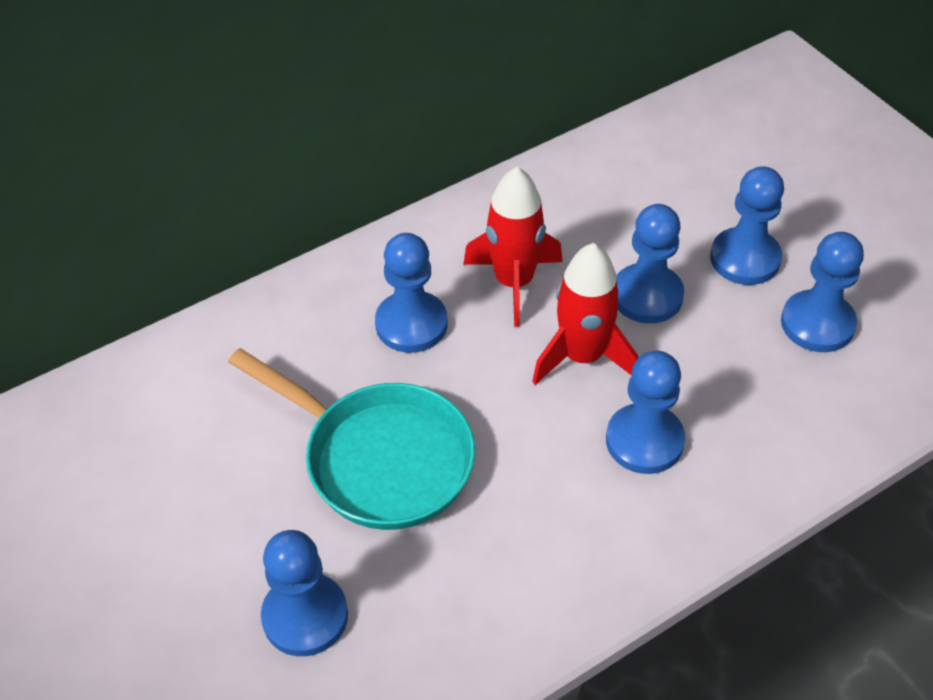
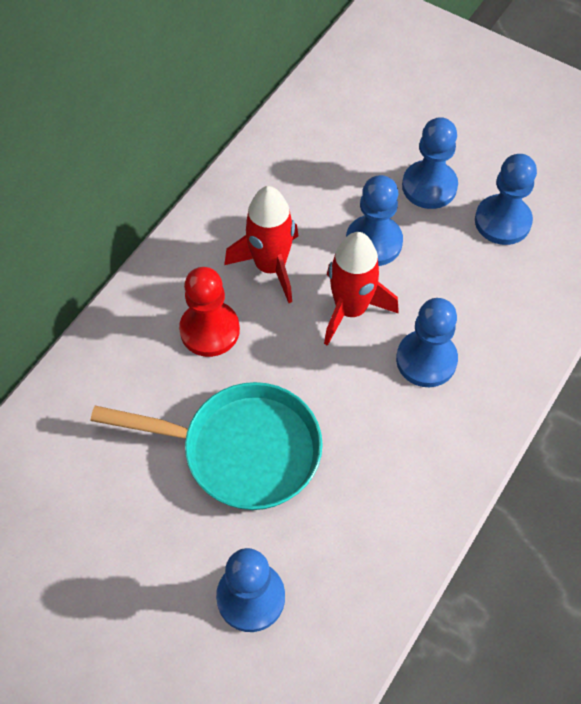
camera: 25 degrees left, 10 degrees up
blue pawn [375,233,448,353] -> red pawn [179,267,240,357]

